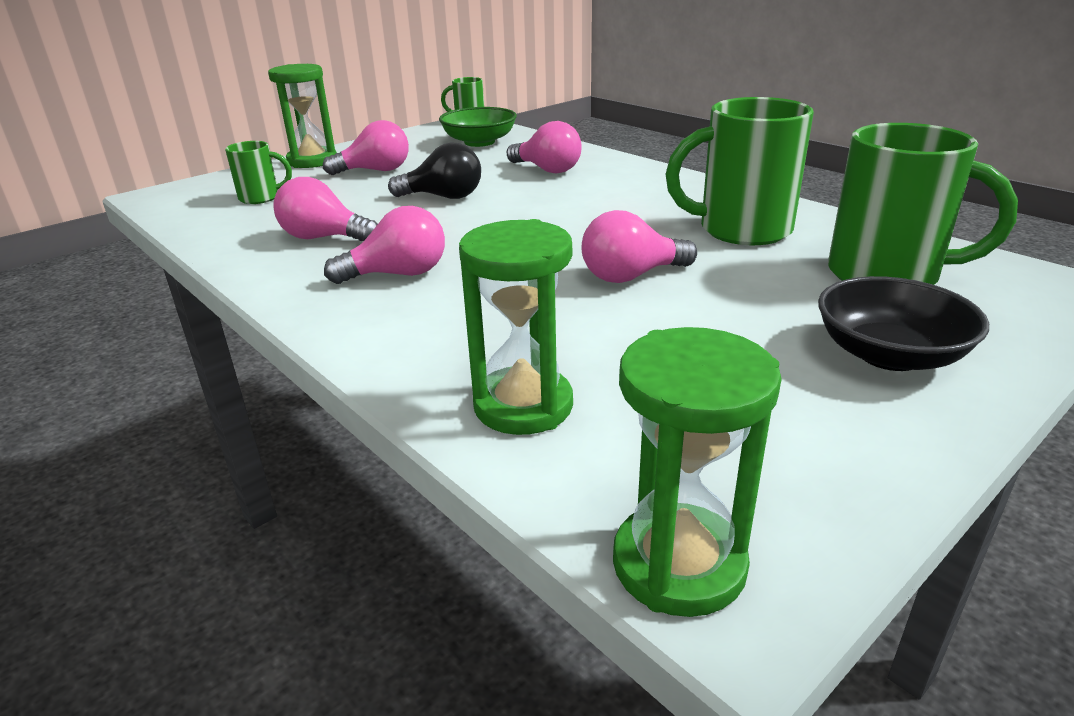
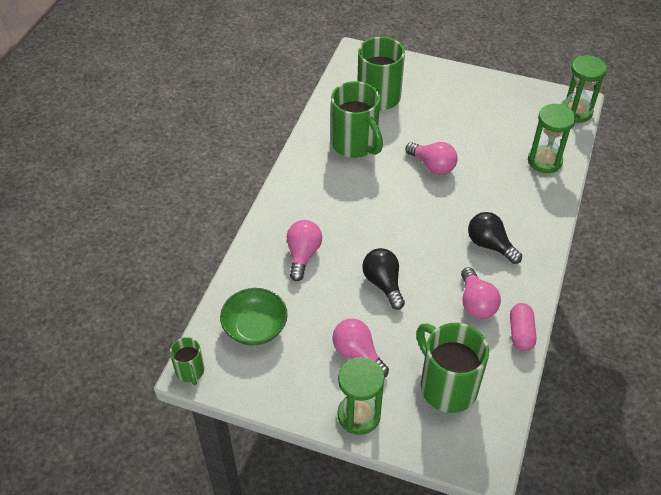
camera: 120 degrees left, 20 degrees up
green mug [225,141,292,204] -> green mug [416,323,489,413], size x1.94
pink light bulb [324,206,445,284] -> black light bulb [468,212,522,264]
black bowl [818,276,989,371] -> none
none -> pink capsule [510,303,536,351]

